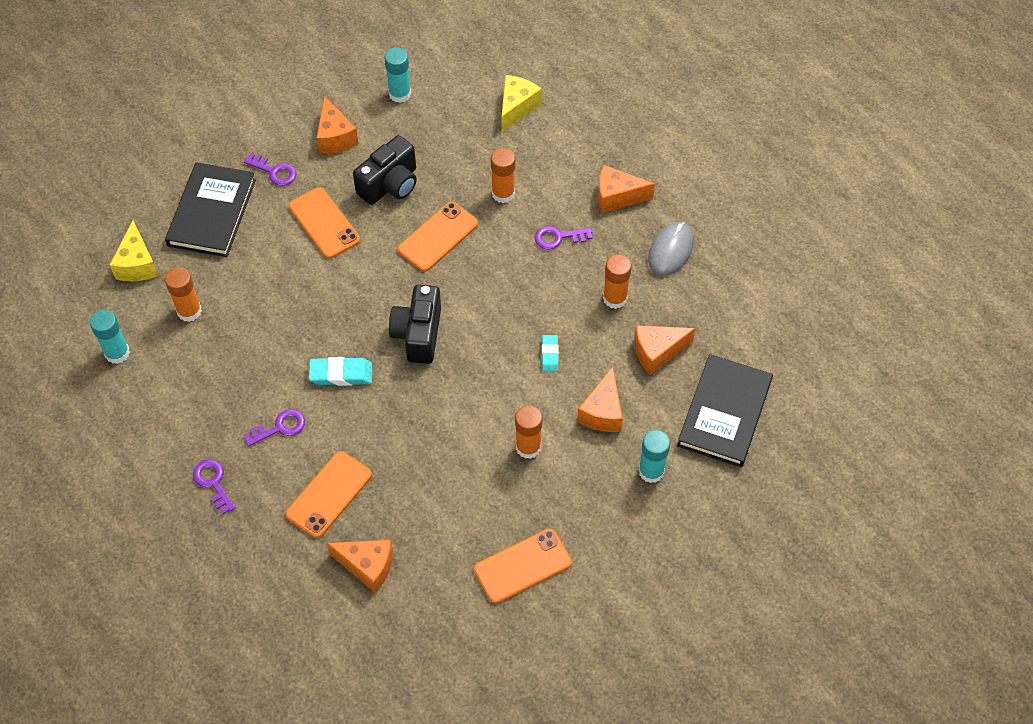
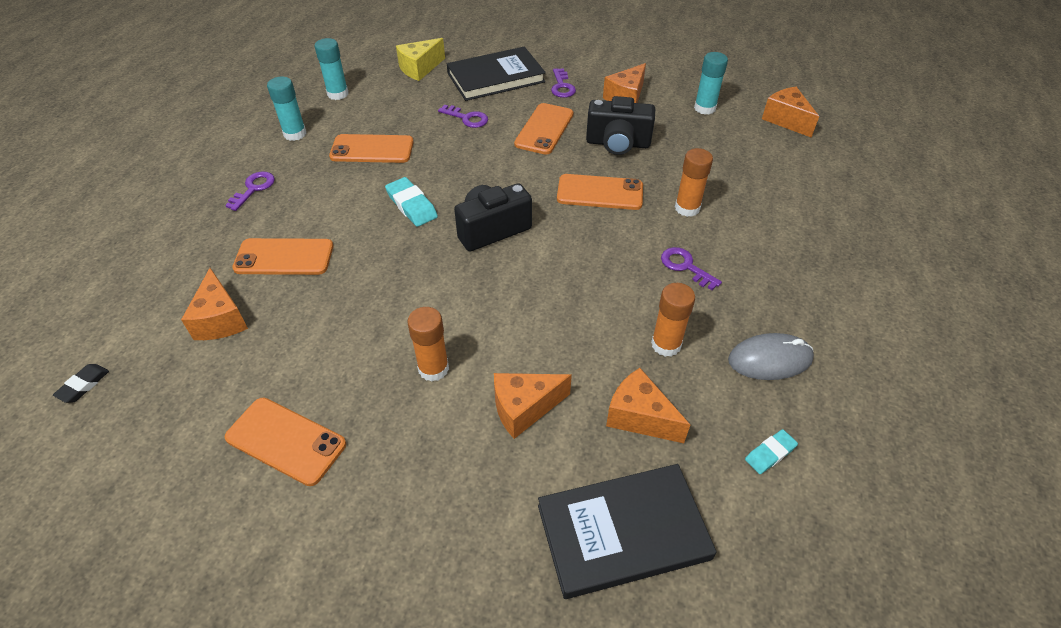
camera: 55 degrees right, 10 degrees down
orange glue stick [165,267,202,322] -> none
purple key [244,409,305,447] -> purple key moved to [438,105,488,128]
yellow cheese [501,75,542,132] -> none
turquoise eraser [542,335,559,371] -> turquoise eraser moved to [745,429,798,474]
orange cheese [598,165,655,213] -> orange cheese moved to [762,87,819,138]
turquoise glue stick [638,430,670,483] -> turquoise glue stick moved to [267,77,307,141]
none -> black eraser [53,364,109,403]
none -> orange phone [329,134,414,163]

